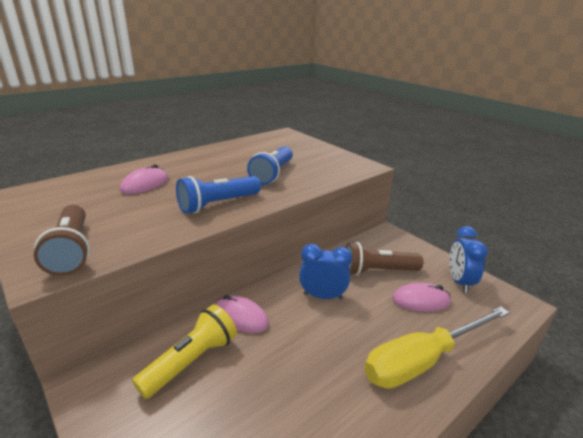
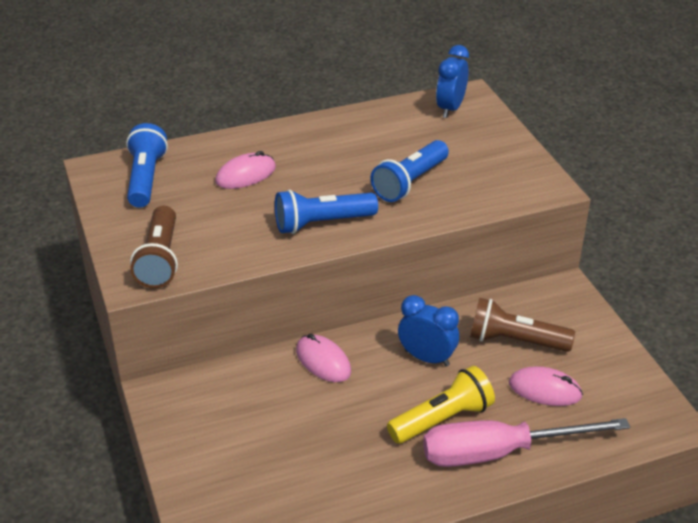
camera: 20 degrees right, 10 degrees up
yellow flashlight [132,305,237,399] -> yellow flashlight moved to [387,366,495,444]
yellow screwdriver [364,307,510,389] -> pink screwdriver [423,418,630,467]
blue clock [449,226,488,293] -> blue clock moved to [436,45,469,118]
none -> blue flashlight [126,123,168,208]

